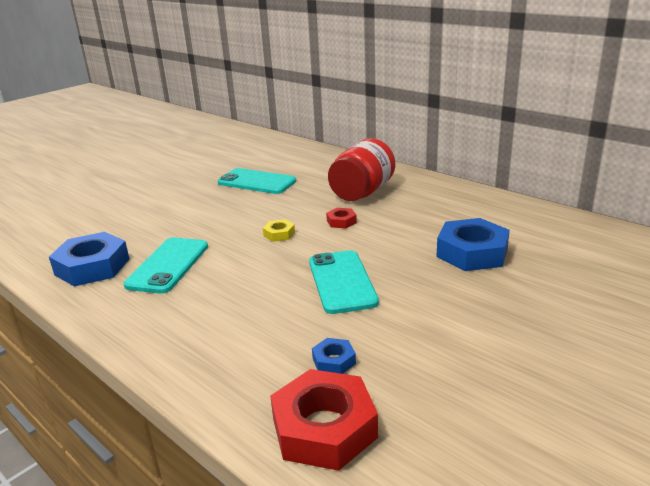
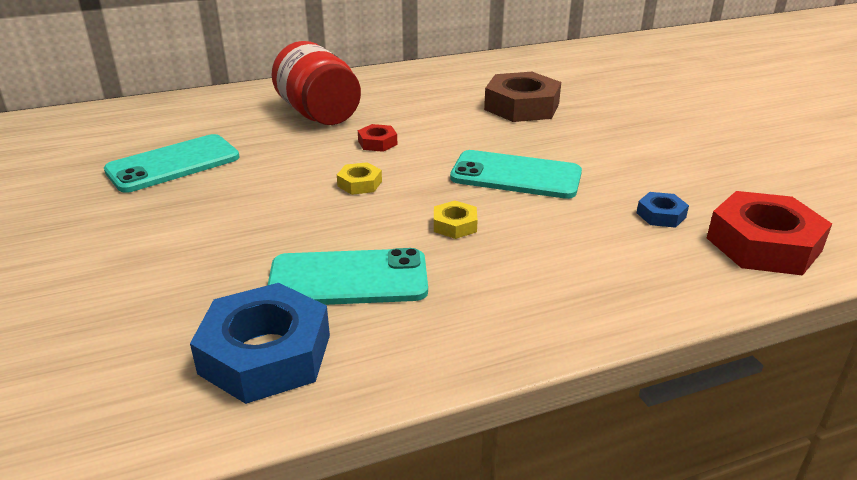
camera: 65 degrees left, 5 degrees up
turquoise phone [124,238,208,294] -> turquoise phone turned 45 degrees counterclockwise [268,248,428,305]
blue nut [436,218,510,271] -> brown nut [484,72,561,122]
none -> yellow nut [434,201,478,239]

